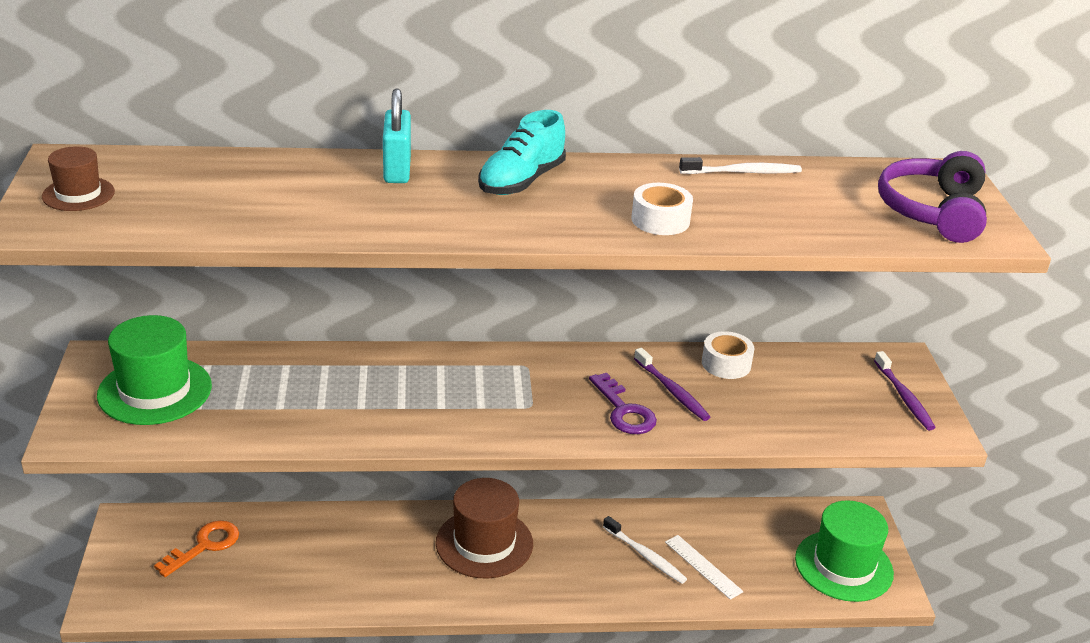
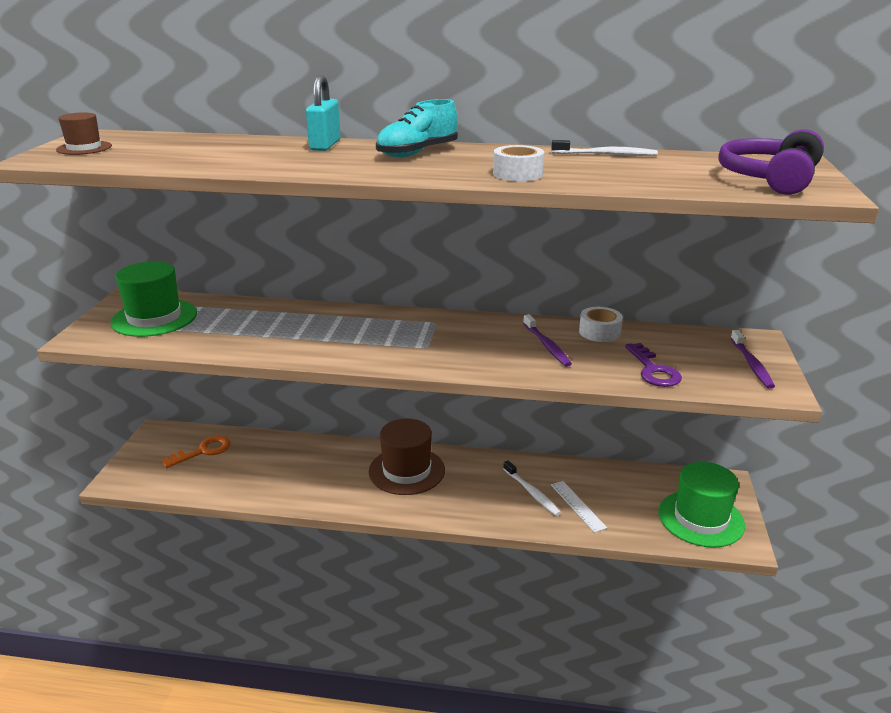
camera: 15 degrees right, 5 degrees down
purple key [589,373,657,434] -> purple key moved to [625,343,682,387]

